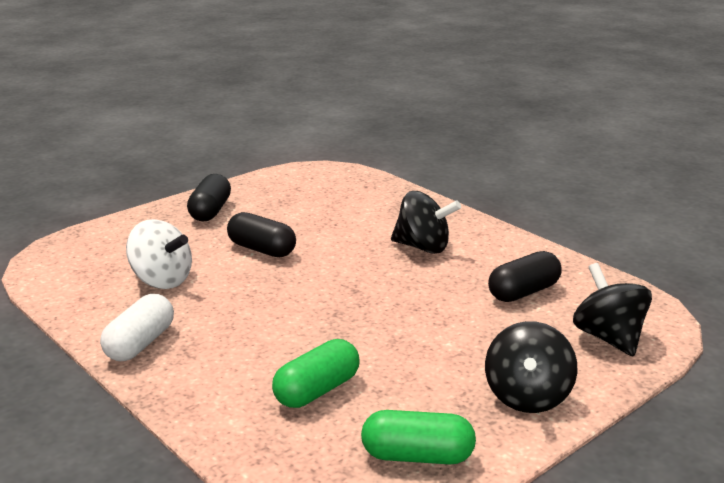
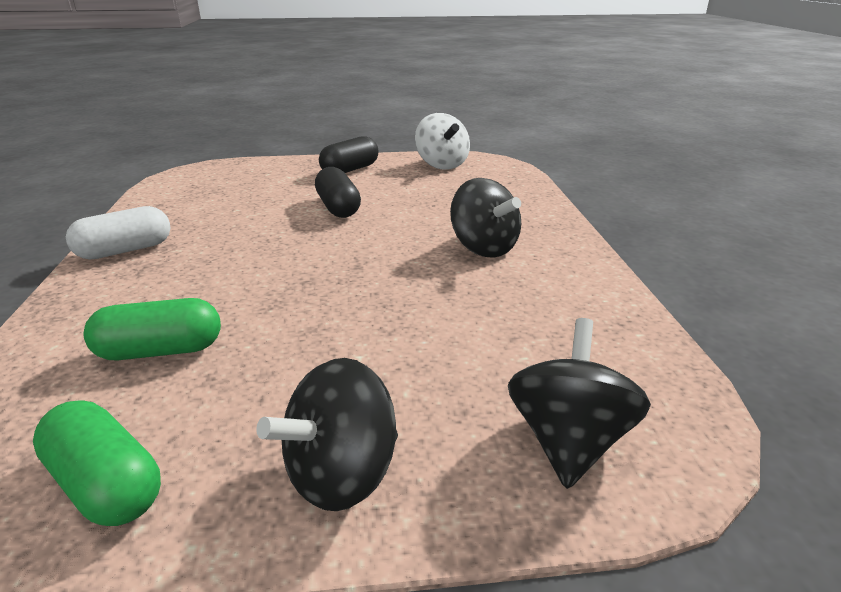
camera: 35 degrees right, 5 degrees up
white spinning top [126,219,192,289] -> white spinning top moved to [415,113,470,170]
black capsule [488,251,562,302] -> none

